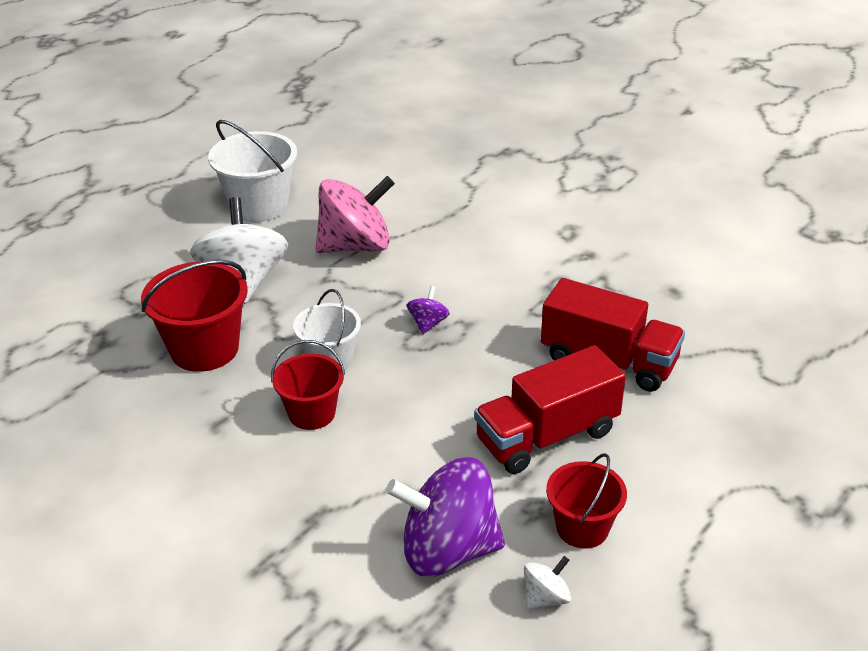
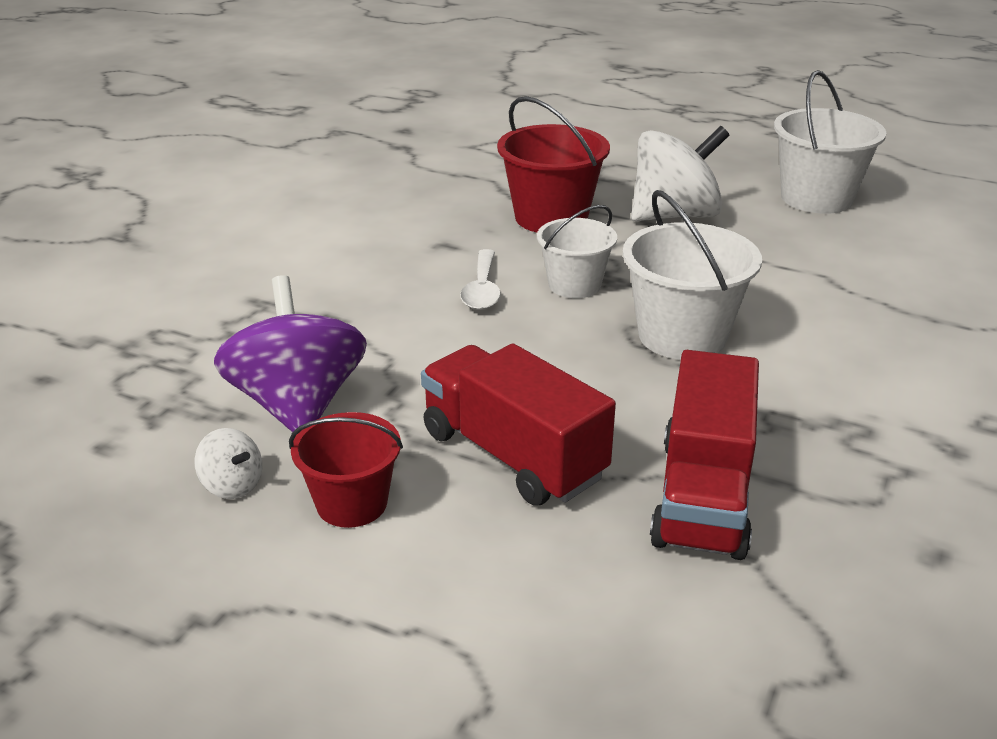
camera: 75 degrees right, 5 degrees down
red bucket [271,340,345,430] -> white spoon [460,249,501,310]
pink spinning top [315,176,395,253] -> none
purple spinning top [407,286,450,334] -> white bucket [623,190,762,360]

